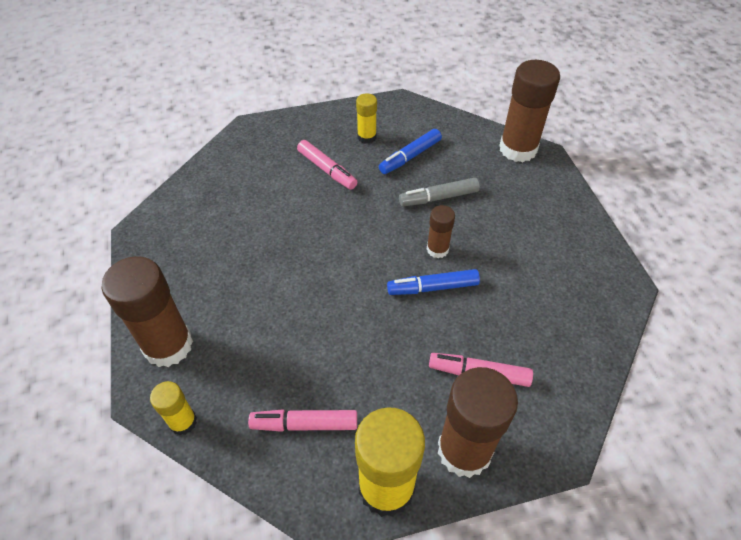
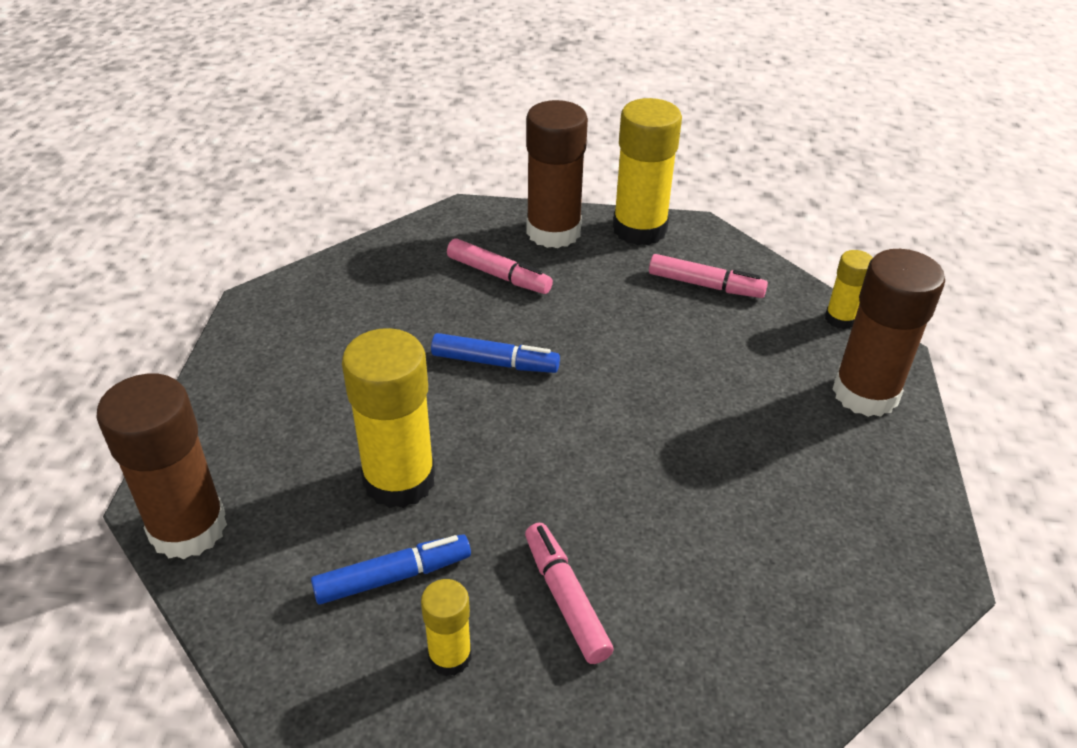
camera: 160 degrees left, 10 degrees down
grey marker [399,178,480,206] -> yellow glue stick [342,328,435,508]
brown glue stick [427,205,455,258] -> none

